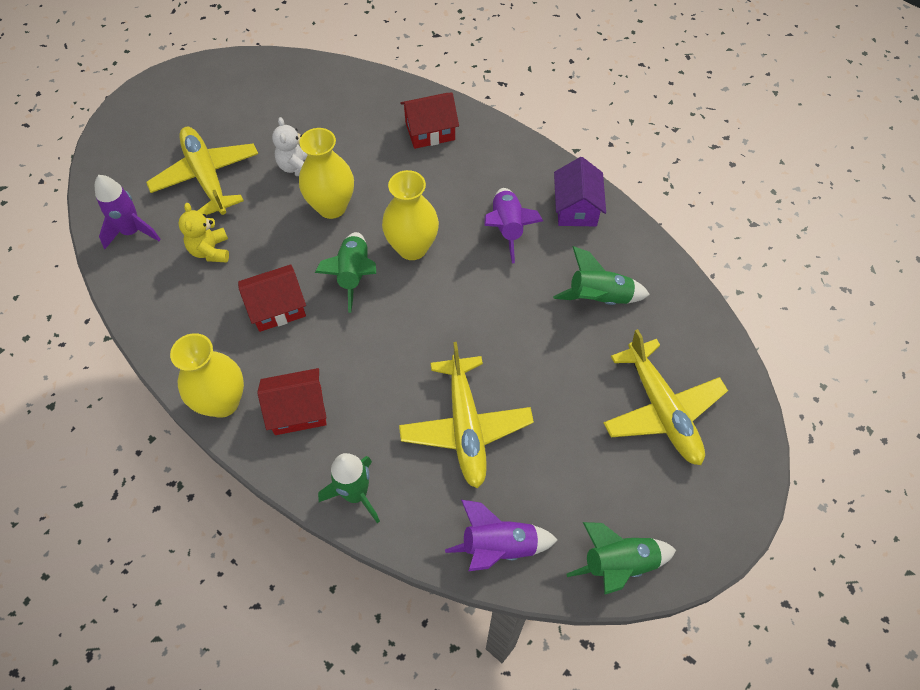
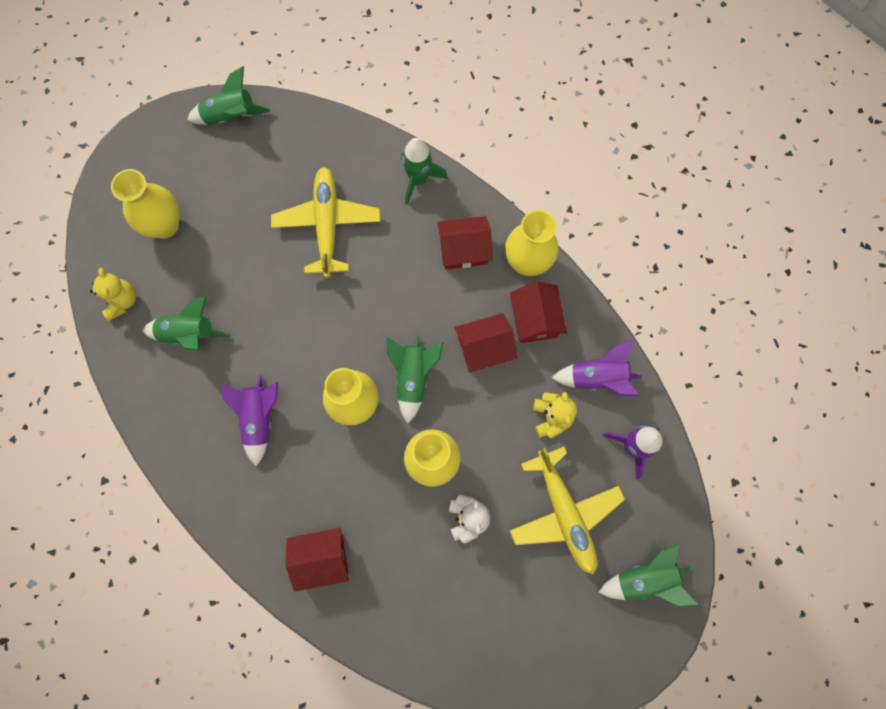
camera: 175 degrees left, 15 degrees up
purple rocket [445,500,557,571] -> purple rocket moved to [552,340,642,396]
purple house [554,157,606,226] -> none
yellow plane [604,329,728,465] -> yellow vase [111,169,180,239]
none -> yellow teddy bear [90,267,136,321]
none -> red house [510,281,567,343]
none -> green rocket [598,544,699,607]

